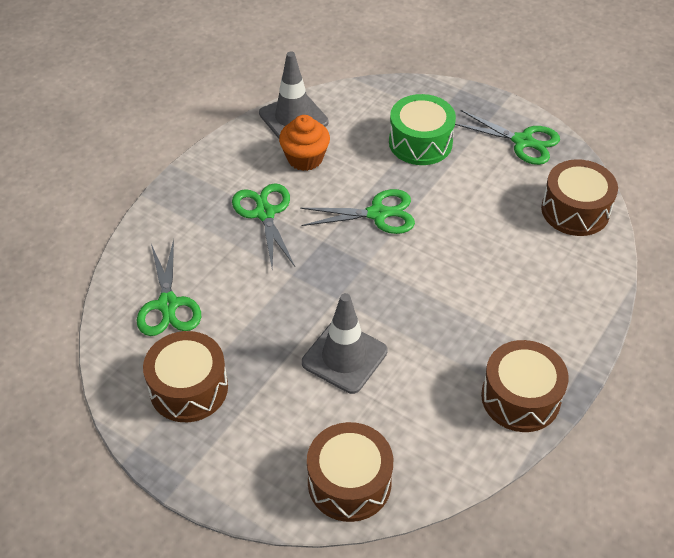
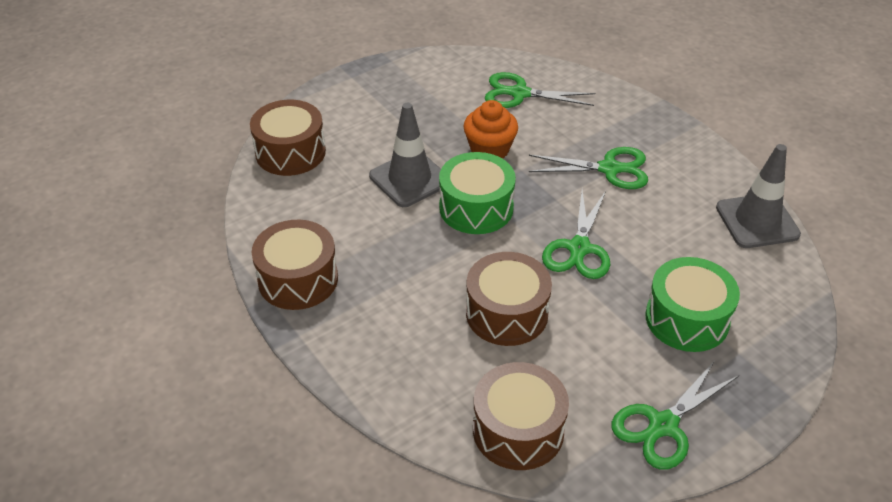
camera: 110 degrees right, 5 degrees down
brown drum [143,331,228,422] -> brown drum moved to [466,252,552,346]
orange cupcake [279,115,330,171] -> orange cupcake moved to [463,100,518,158]
none -> green drum [439,152,516,234]

